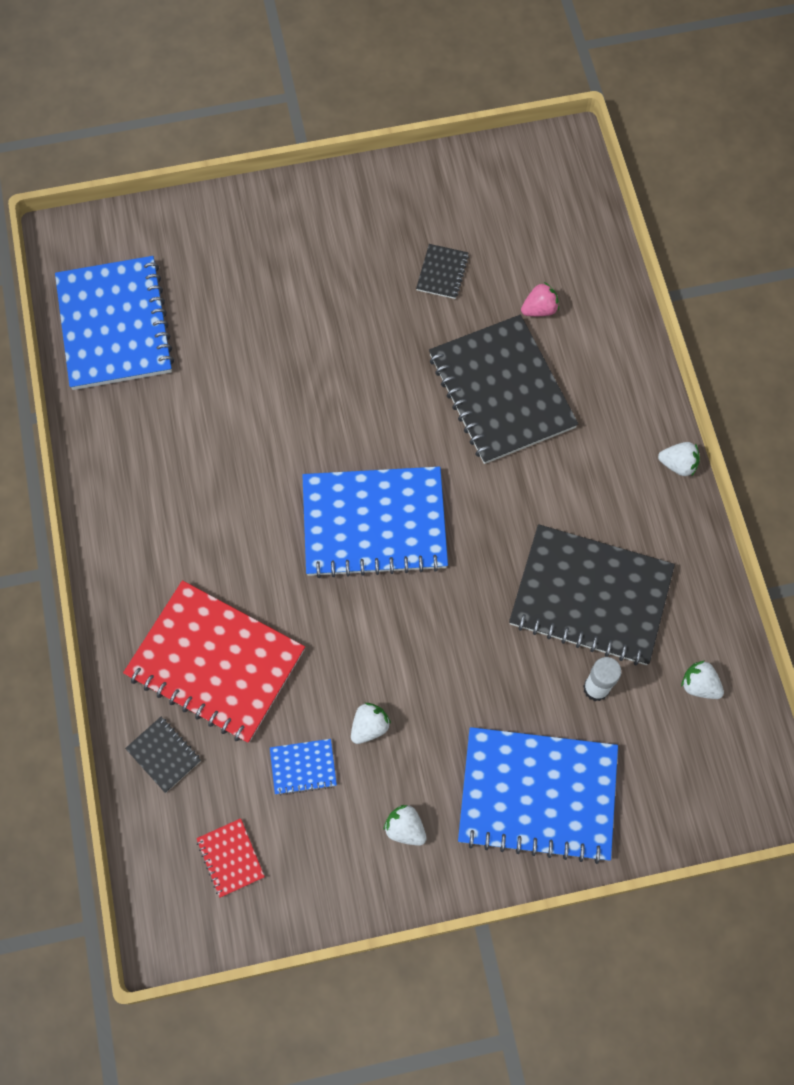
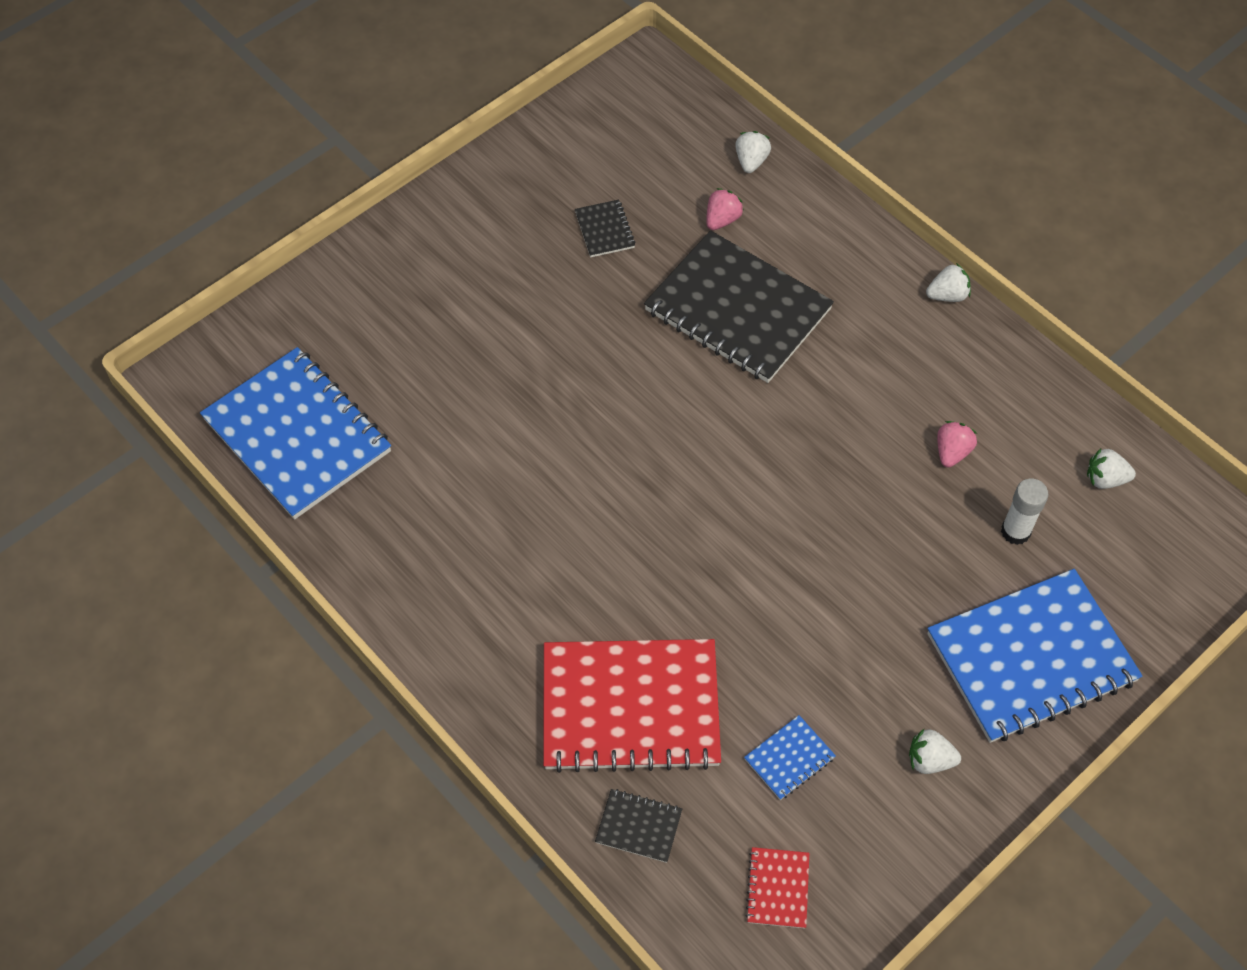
camera: 30 degrees left, 10 degrees down
red notebook [196,818,265,898] -> red notebook turned 60 degrees clockwise [745,847,809,928]
blue notebook [302,467,448,578] -> none
white strawberry [351,703,391,744] -> white strawberry moved to [735,131,771,173]
black notebook [509,524,675,665] -> pink strawberry [937,421,977,467]

